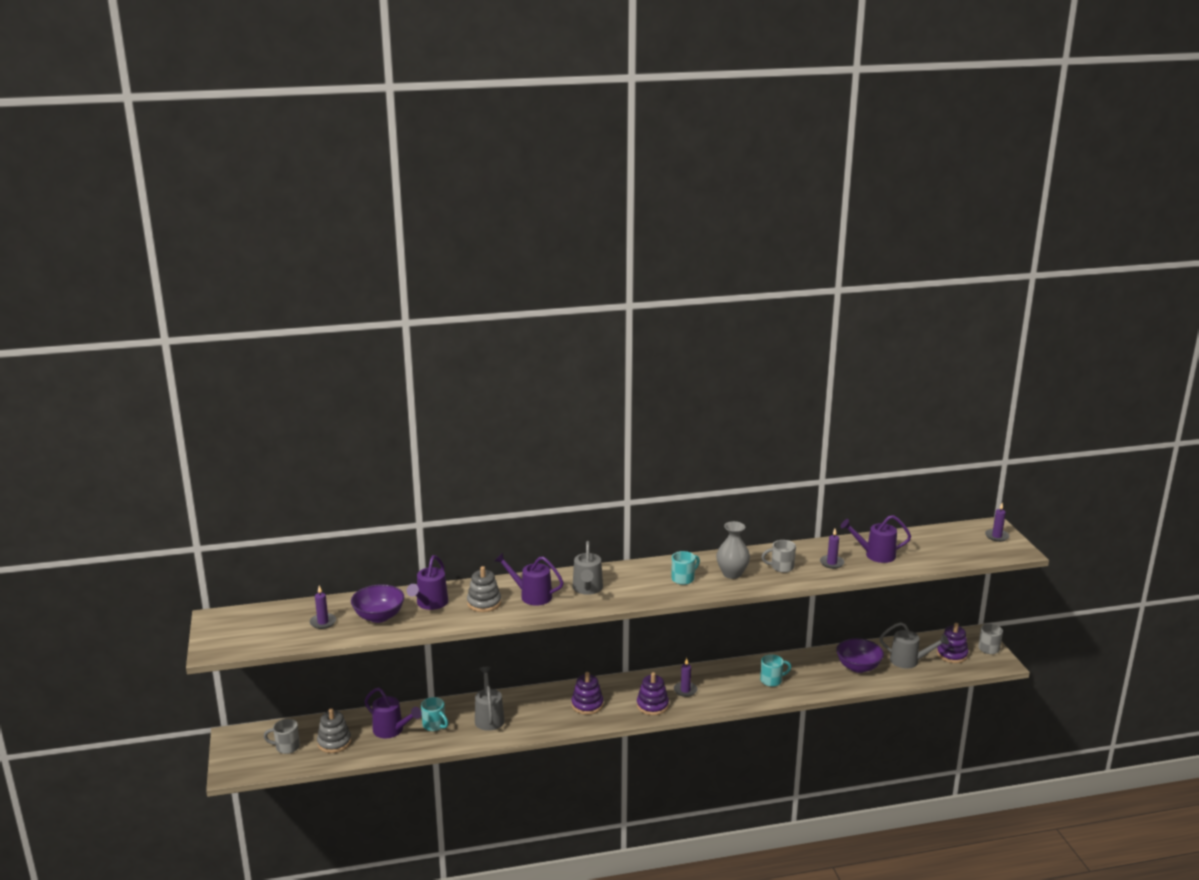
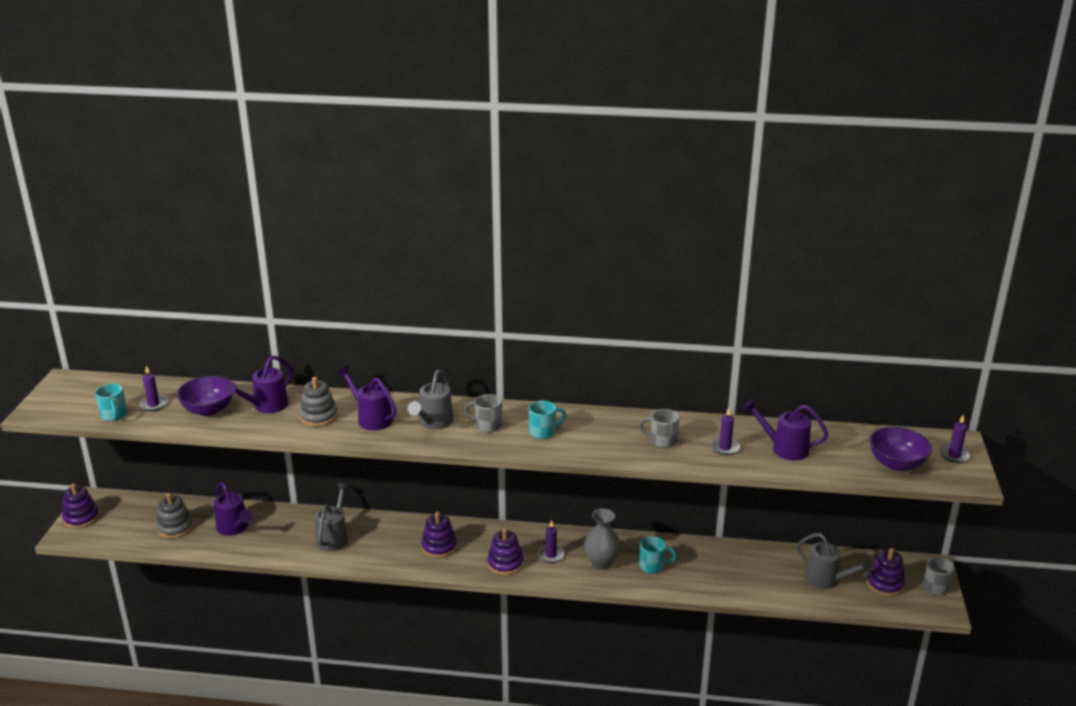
camera: 20 degrees right, 5 degrees up
grey mug [264,719,300,754] -> grey mug moved to [465,394,502,433]
turquoise mug [421,697,448,731] -> turquoise mug moved to [95,384,127,421]
grey vase [716,521,750,579] -> grey vase moved to [584,509,621,569]
purple bowl [836,638,884,673] -> purple bowl moved to [869,427,932,471]
none -> purple stacking toy [62,483,99,529]

